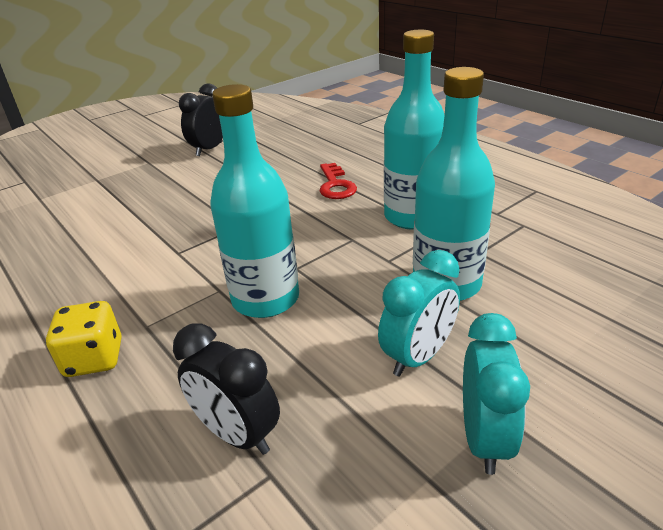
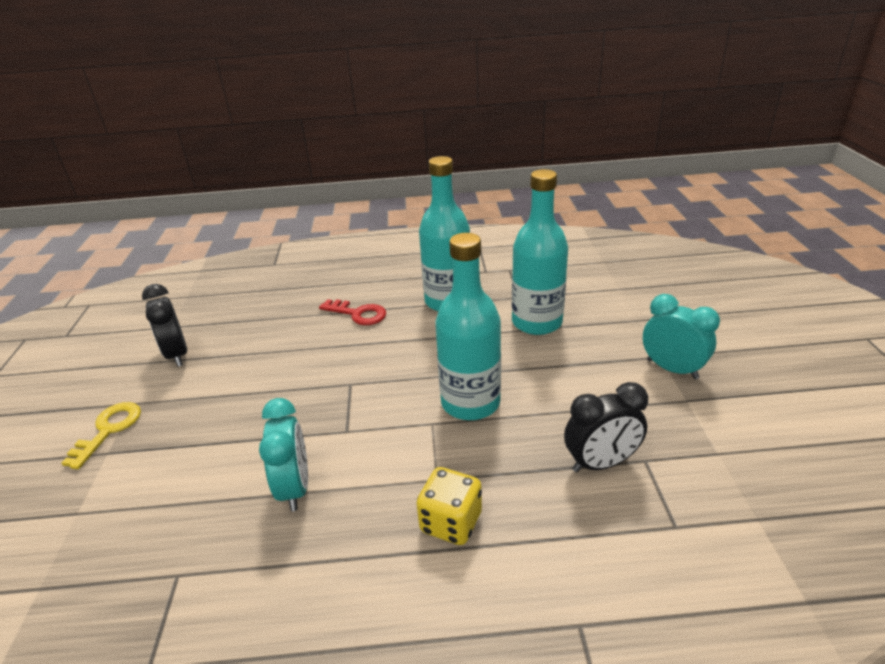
camera: 55 degrees left, 0 degrees up
turquoise clock [378,250,460,377] -> turquoise clock moved to [259,398,308,511]
none -> yellow key [62,402,141,469]

